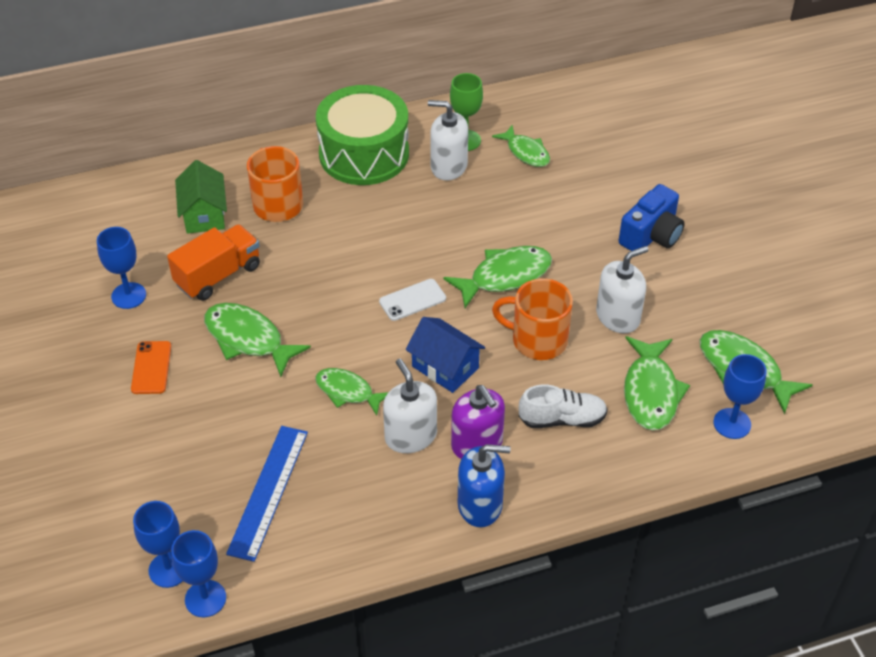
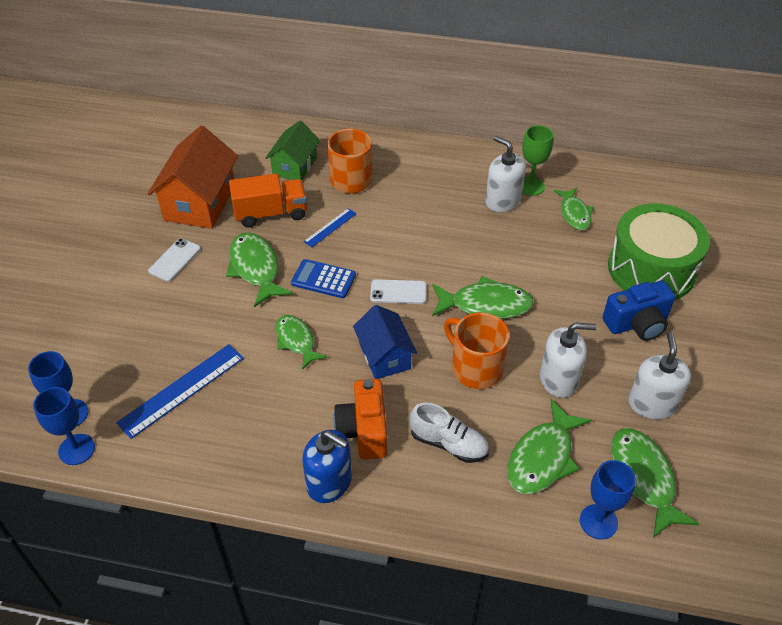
camera: 30 degrees right, 0 degrees up
blue goblet [97,227,146,309] -> orange house [147,126,238,229]
orange phone [131,341,171,394] -> white phone [148,238,201,282]
green drum [316,85,409,185] -> green drum moved to [608,203,710,300]
white soap dispenser [383,359,437,453] -> white soap dispenser moved to [628,332,691,419]
purple soap dispenser [451,385,505,459] -> orange camera [333,379,387,460]
none -> blue calculator [291,259,356,298]
none -> blue ruler [304,208,357,247]

